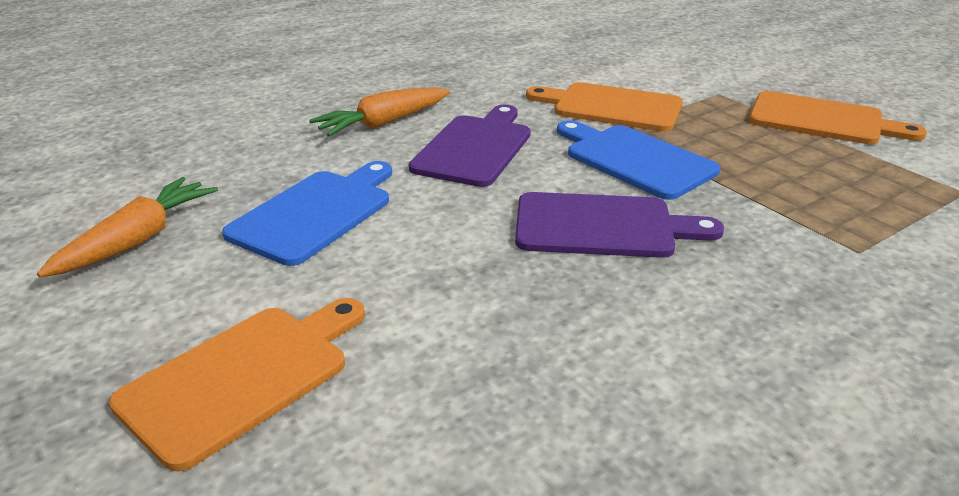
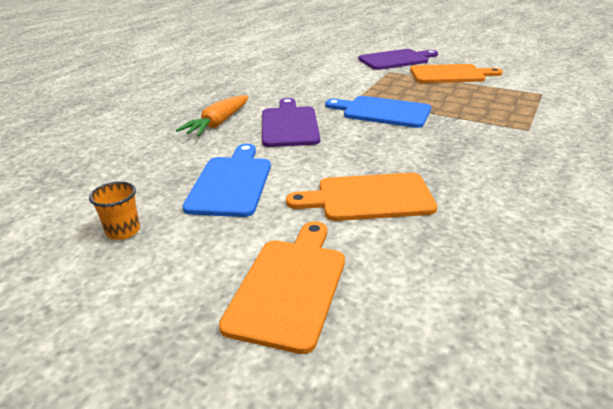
camera: 25 degrees left, 0 degrees up
orange carrot [37,177,218,277] -> orange cup [89,181,140,240]
purple cutting board [515,192,724,258] -> purple cutting board moved to [358,49,438,70]
orange cutting board [526,82,683,131] -> orange cutting board moved to [286,173,437,221]

